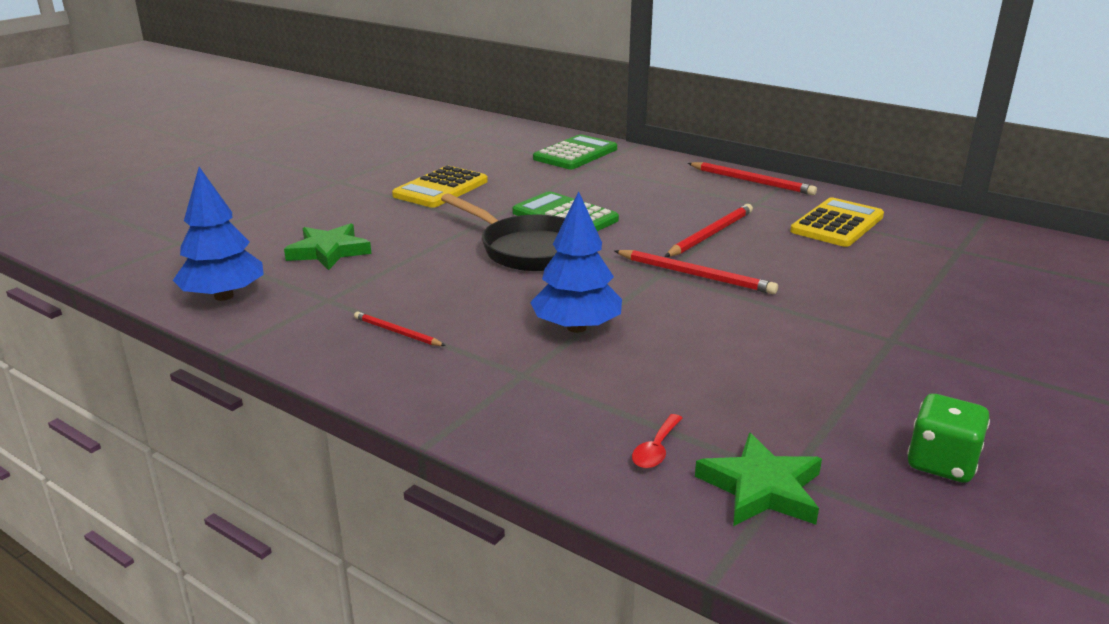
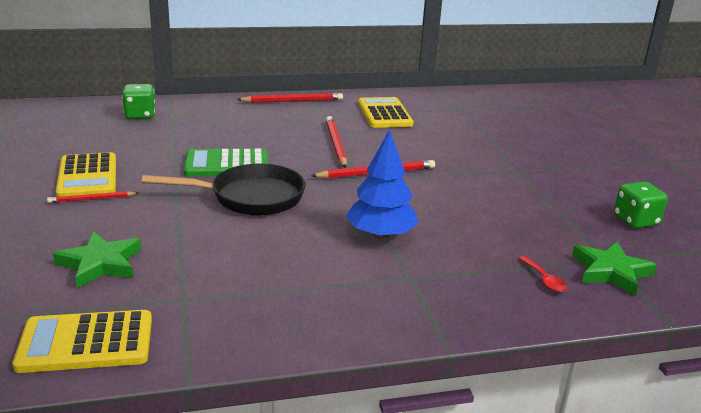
camera: 50 degrees left, 0 degrees up
blue tree [173,167,264,301] -> yellow calculator [13,310,152,373]
red pencil [354,312,446,346] -> red pencil moved to [47,191,138,203]
green calculator [533,134,617,169] -> green dice [122,84,155,119]

